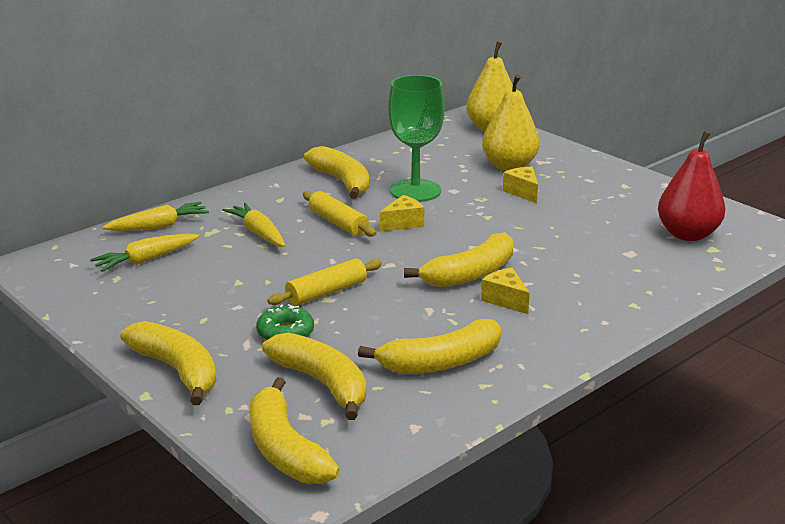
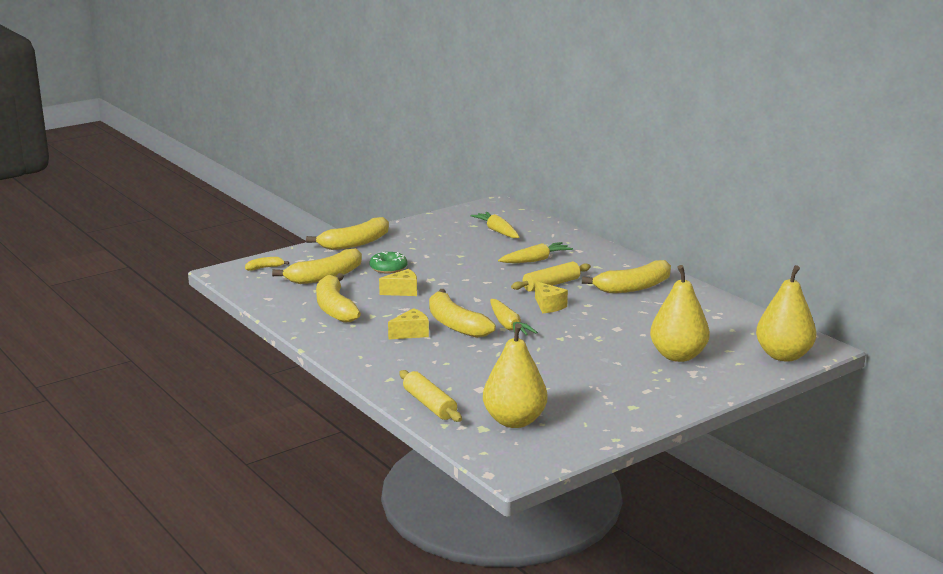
camera: 95 degrees right, 5 degrees down
yellow carrot [102,202,209,231] -> yellow carrot moved to [490,299,538,336]
yellow banana [250,377,340,484] -> yellow banana [245,257,289,271], size x0.46
yellow rolling pin [267,258,382,306] -> yellow rolling pin moved to [399,370,462,422]
green goblet [388,75,445,202] -> none
yellow cheese [503,167,538,203] -> yellow cheese moved to [379,269,417,296]
red pear [658,131,726,241] -> yellow pear [483,323,547,428]

